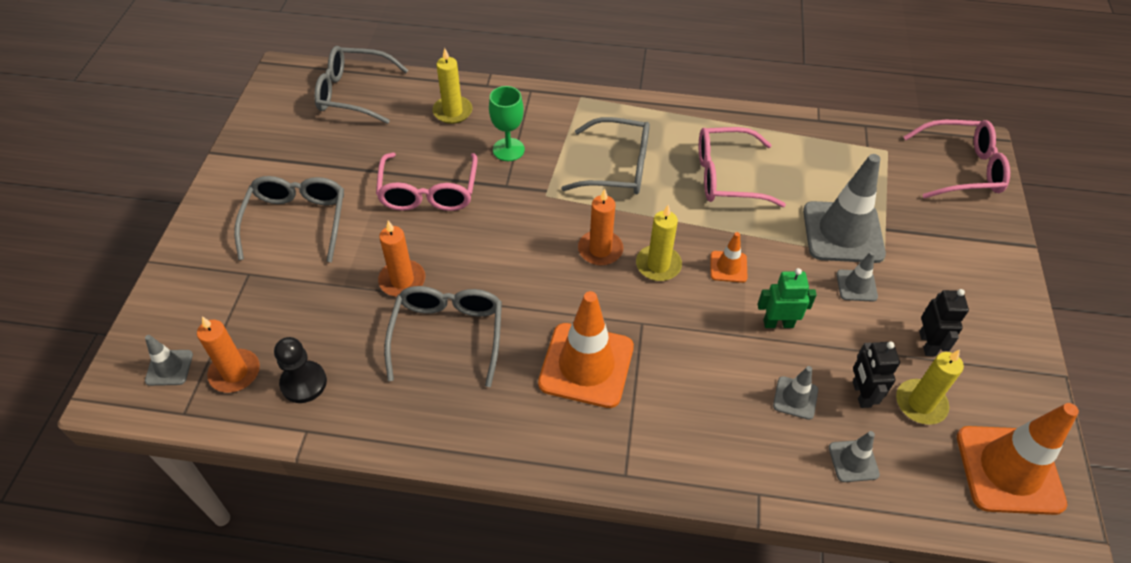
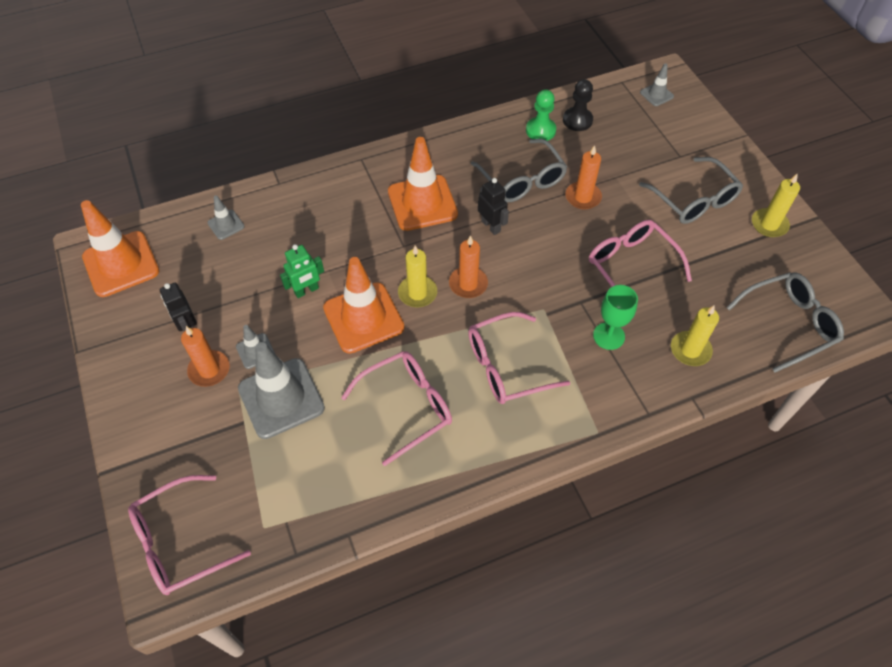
camera: 150 degrees right, 5 degrees up
orange candle [197,317,260,393] -> orange candle moved to [181,326,230,387]
grey glasses [561,117,650,194] -> pink glasses [468,312,570,404]
orange traffic cone [710,232,748,283] -> orange traffic cone [323,257,405,353], size x2.10
grey traffic cone [773,366,818,420] -> none
black robot [853,342,900,408] -> black robot moved to [478,178,509,235]
yellow candle [896,350,964,425] -> yellow candle moved to [752,173,800,237]
none -> green pawn [526,89,556,141]

